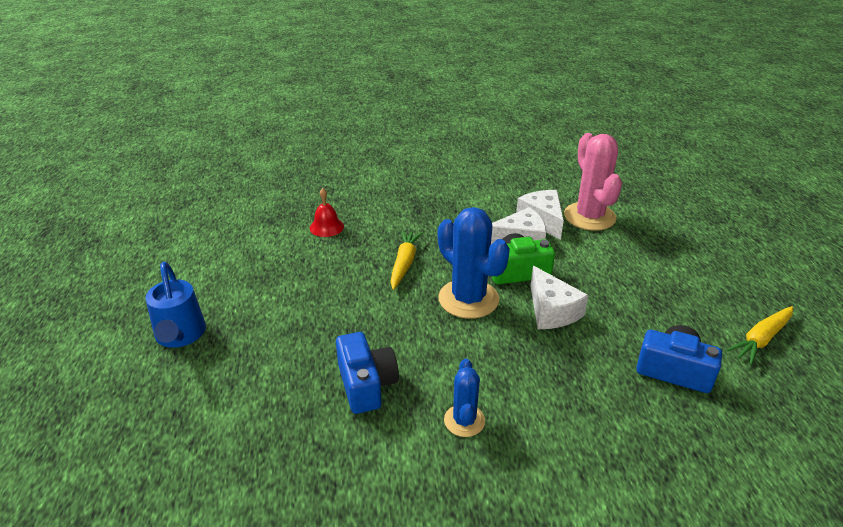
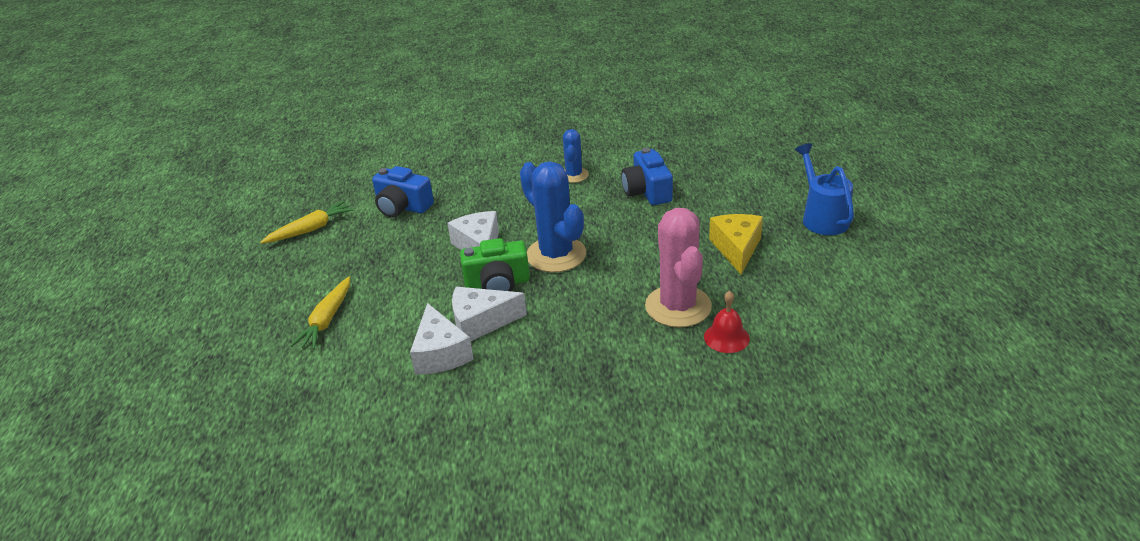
camera: 175 degrees left, 0 degrees up
yellow carrot [390,230,423,290] -> yellow carrot moved to [290,276,350,349]
pink cactus [564,133,622,231] -> pink cactus moved to [645,208,712,328]
none -> yellow cheese [709,214,763,275]

